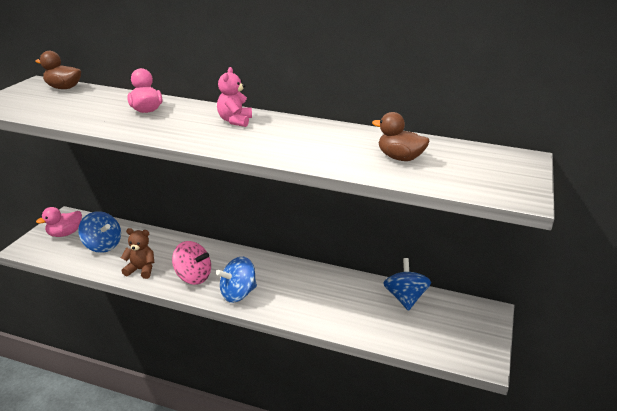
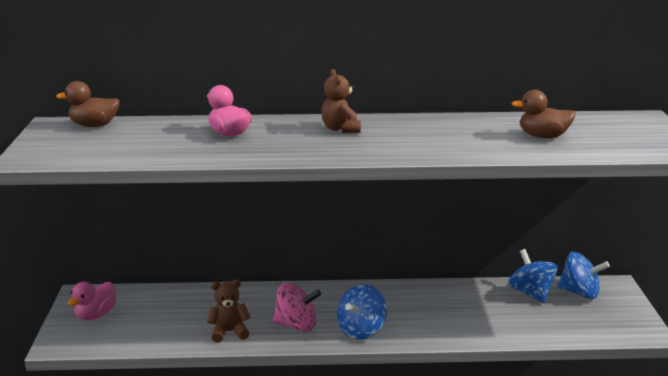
camera: 20 degrees left, 5 degrees down
blue spinning top [78,211,121,253] -> blue spinning top moved to [557,252,610,299]
pink teddy bear [217,67,252,127] -> brown teddy bear [321,69,361,133]

